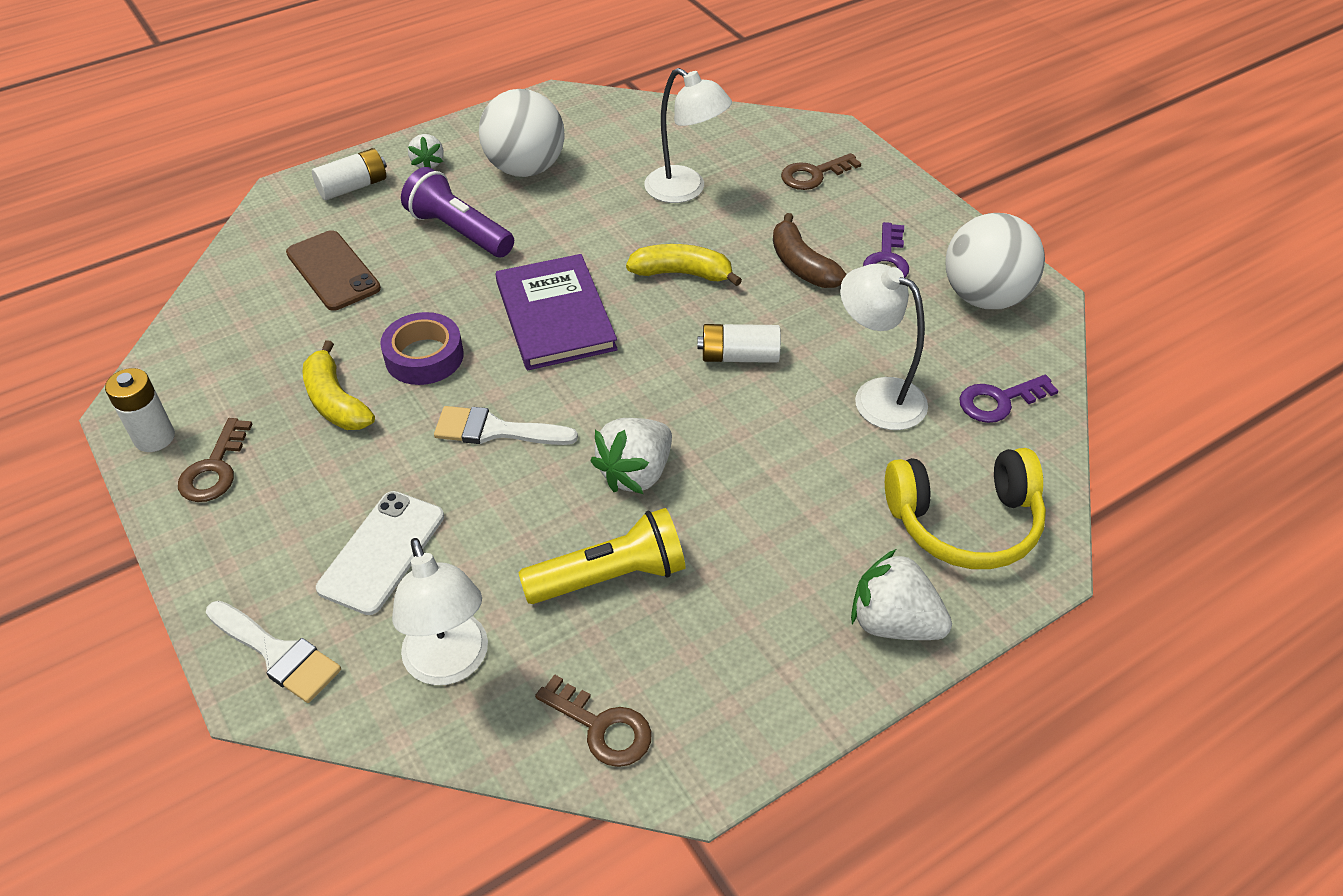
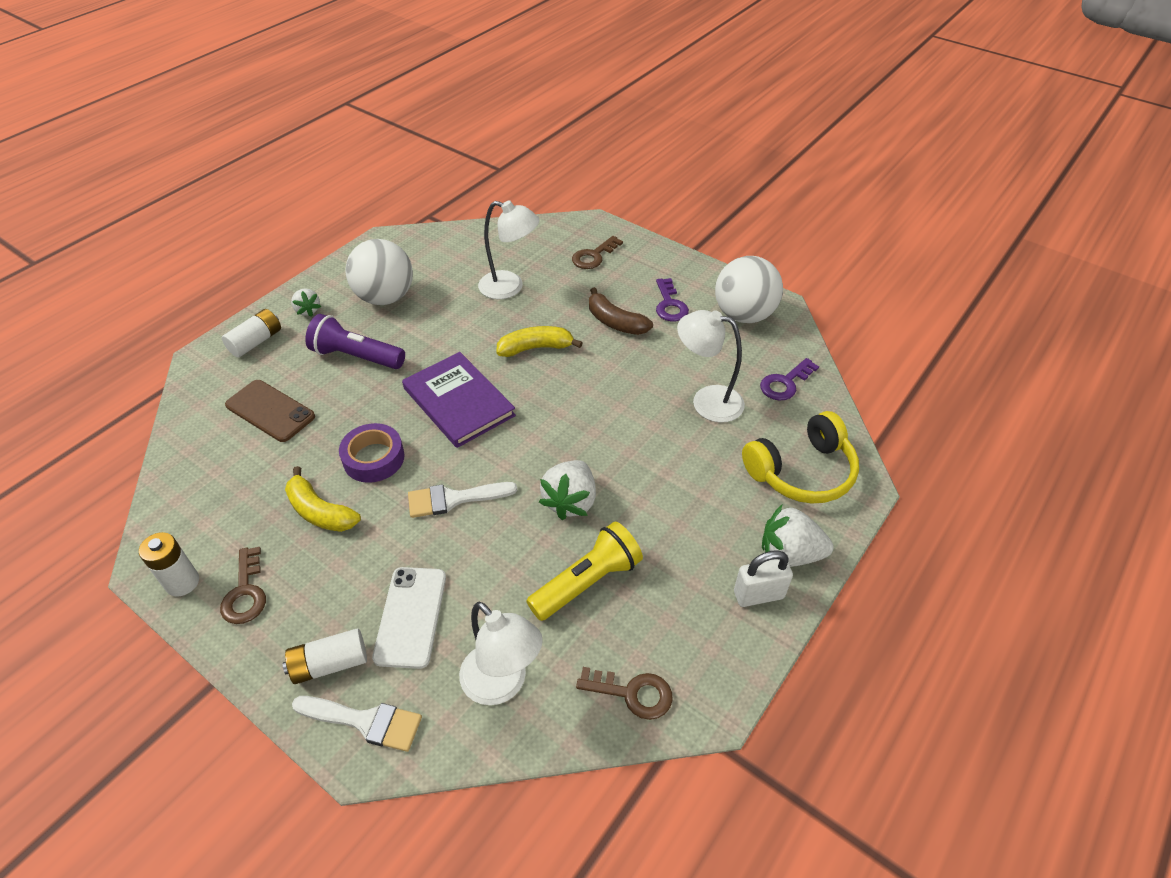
camera: 20 degrees left, 0 degrees up
white battery [697,324,781,363] -> white battery moved to [283,628,367,684]
none -> white padlock [734,550,793,607]

